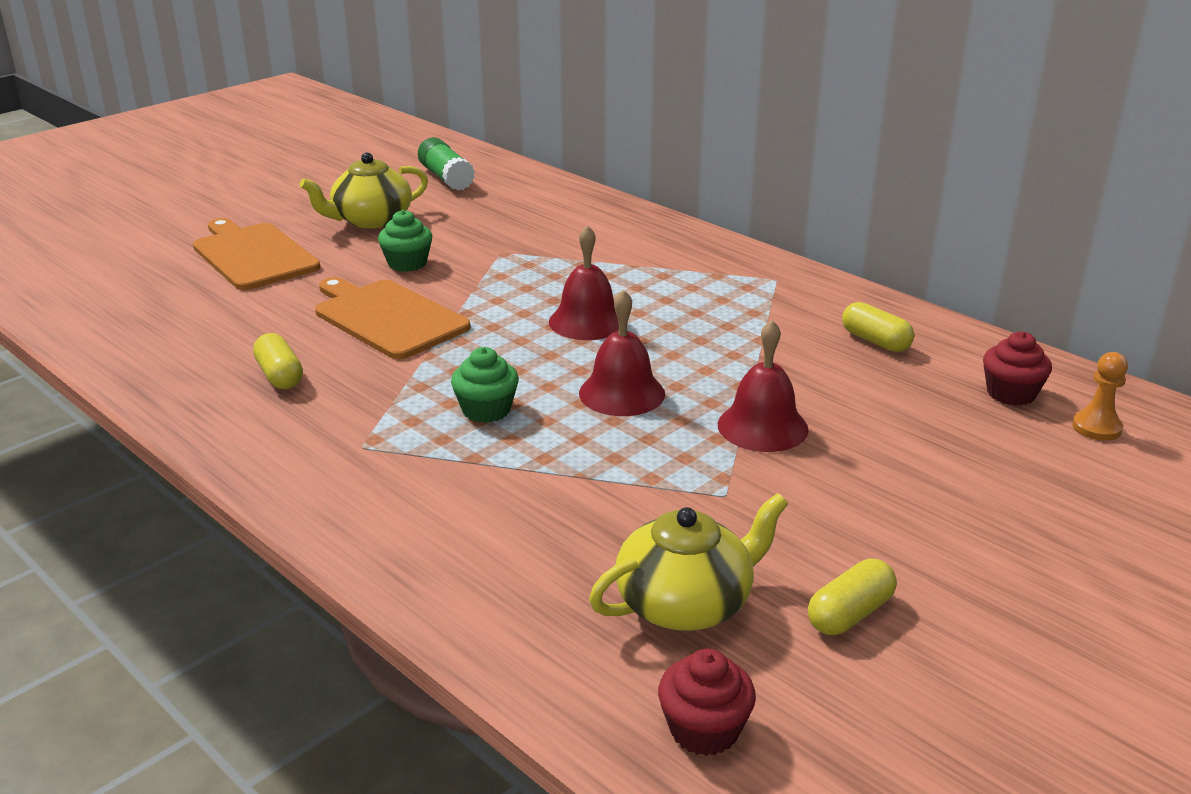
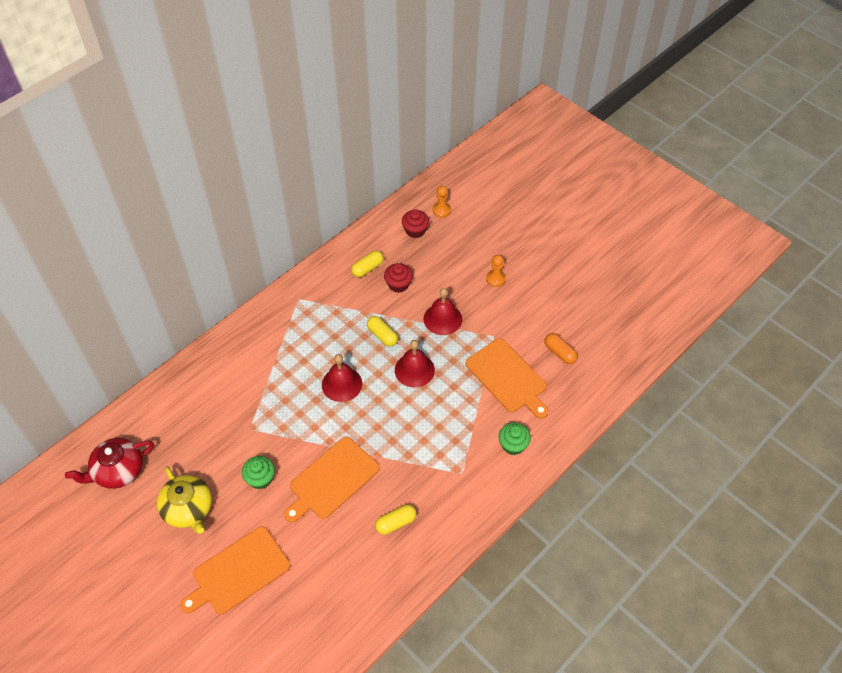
camera: 90 degrees left, 25 degrees up
green glue stick [418,137,475,191] -> red teapot [65,438,154,489]
green cupcake [451,347,519,423] -> green cupcake moved to [499,423,531,455]
yellow teapot [589,493,788,631] -> orange capsule [545,333,578,364]
red cupcake [658,649,756,756] -> red cupcake moved to [384,263,413,293]
yellow capsule [808,559,897,635] -> yellow capsule moved to [367,316,398,346]
none -> orange cutting board [465,338,549,419]
none -> orange pawn [486,255,506,287]

